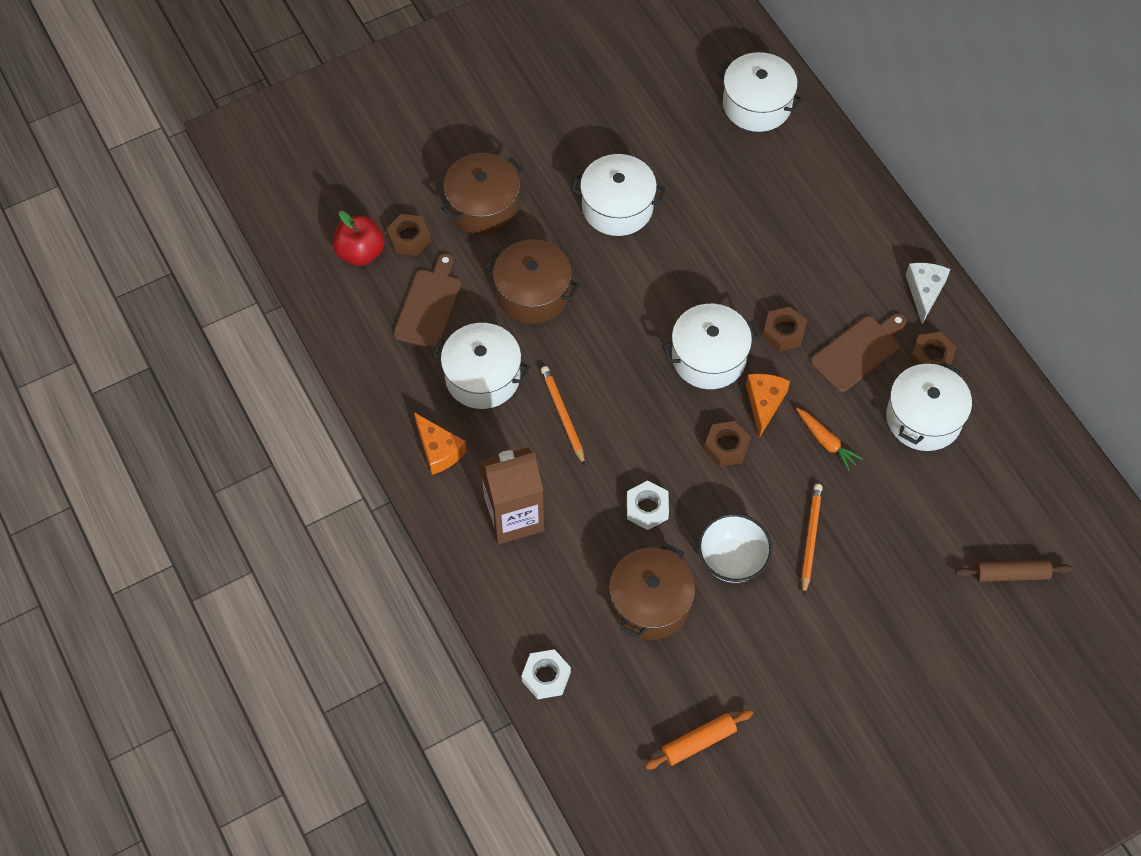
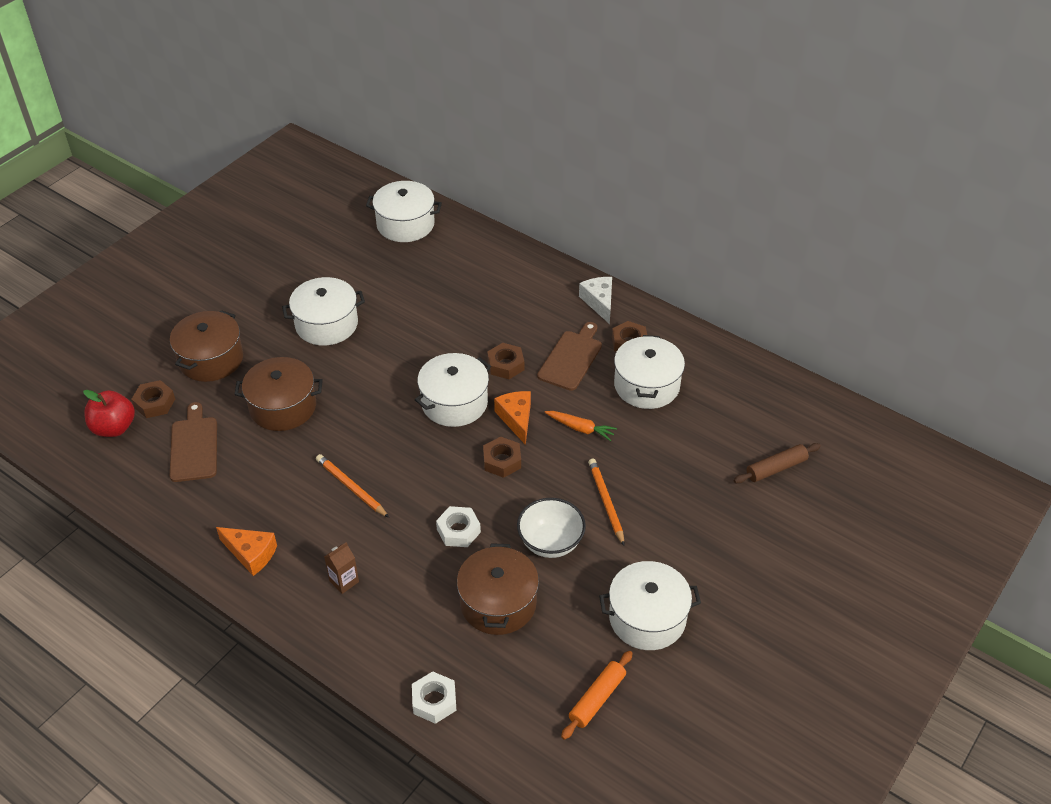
camera: 25 degrees left, 15 degrees down
white pot [432,323,530,409] -> white pot moved to [599,561,701,650]
brown carton [480,447,544,544] -> brown carton [324,542,359,594], size x0.46

